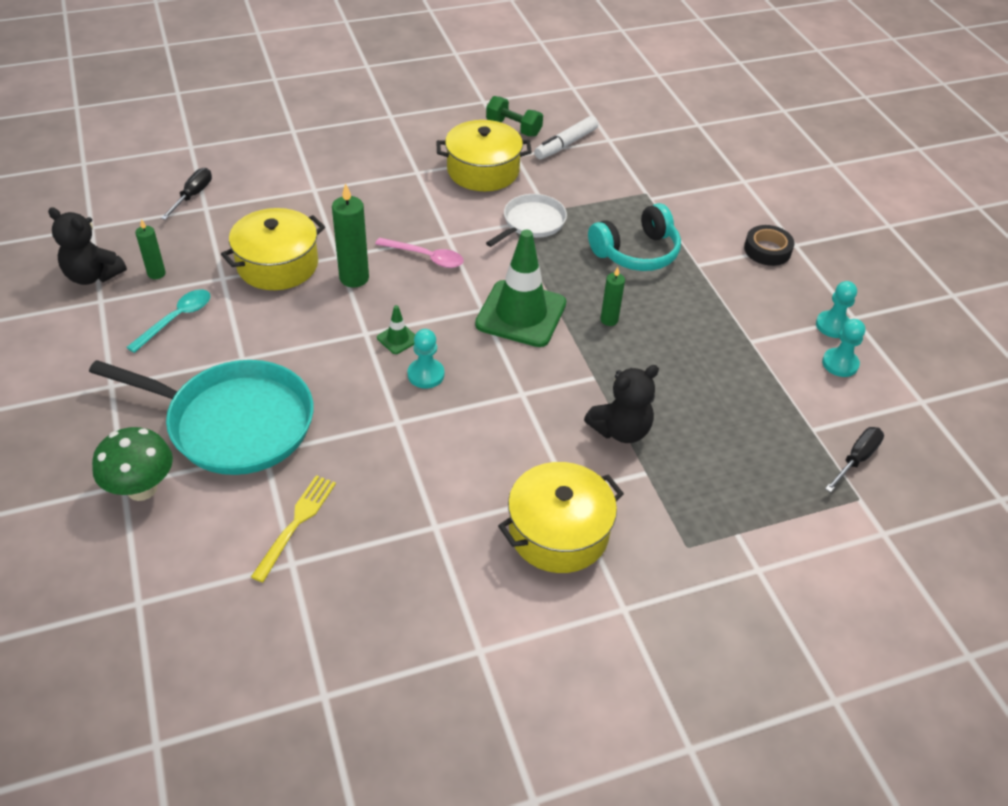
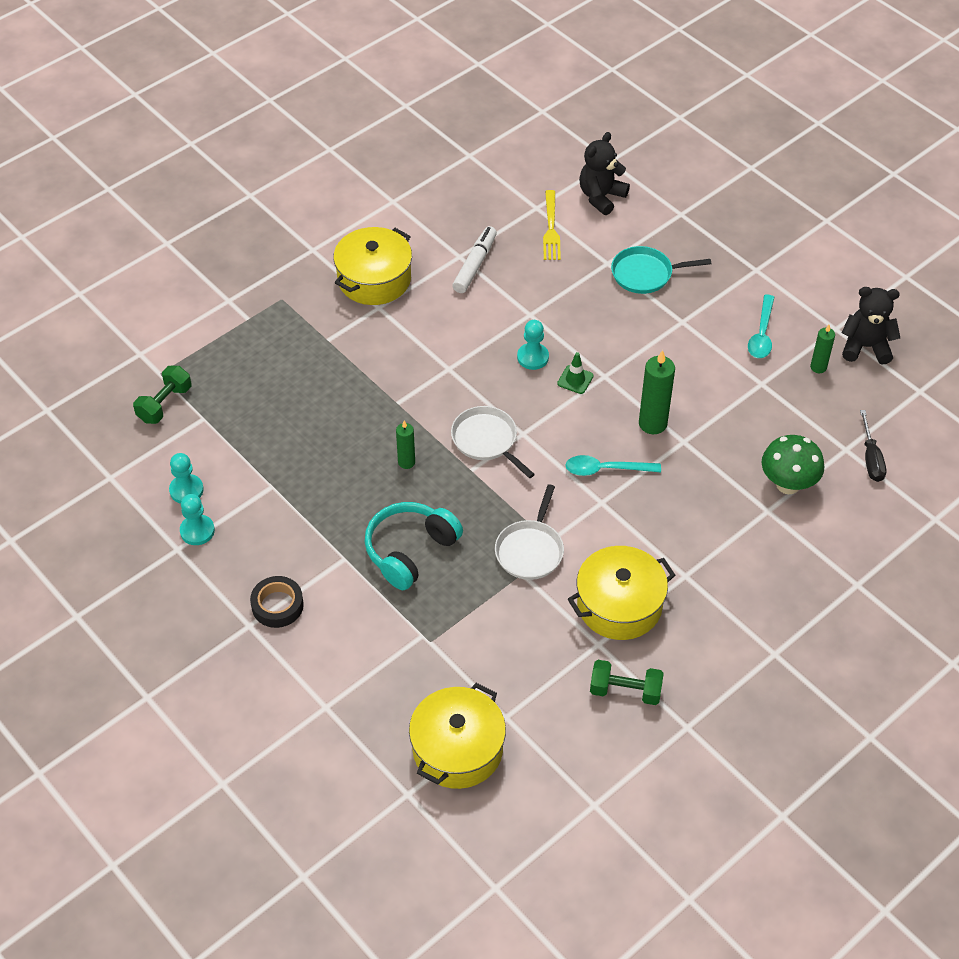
camera: 160 degrees right, 5 degrees up
turquoise pan [89,360,314,475] -> turquoise pan [611,246,711,294], size x0.54
green mushroom [92,427,173,501] -> green mushroom moved to [762,435,824,494]
yellow pot [221,208,325,290] -> yellow pot moved to [409,683,506,789]
pink spoon [375,238,464,268] -> turquoise spoon [565,455,661,476]
green traffic cone [475,230,566,347] -> white pan [451,406,535,478]
white marker [534,116,598,160] -> white marker moved to [452,226,497,293]
black teddy bear [584,365,659,443] -> black teddy bear moved to [579,132,630,215]
black screwdriver [825,427,884,493] -> green dumbbell [133,366,192,424]

